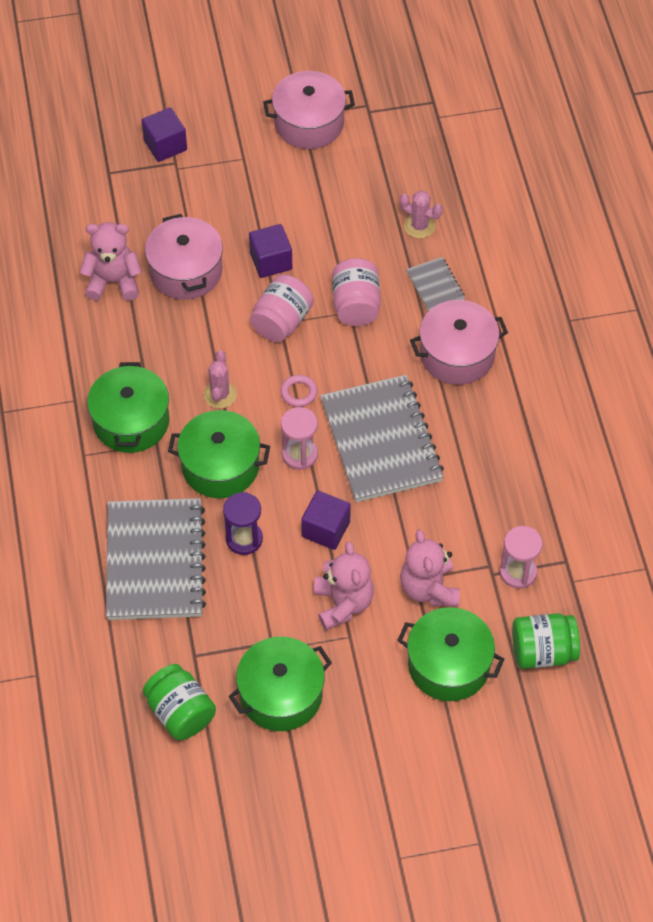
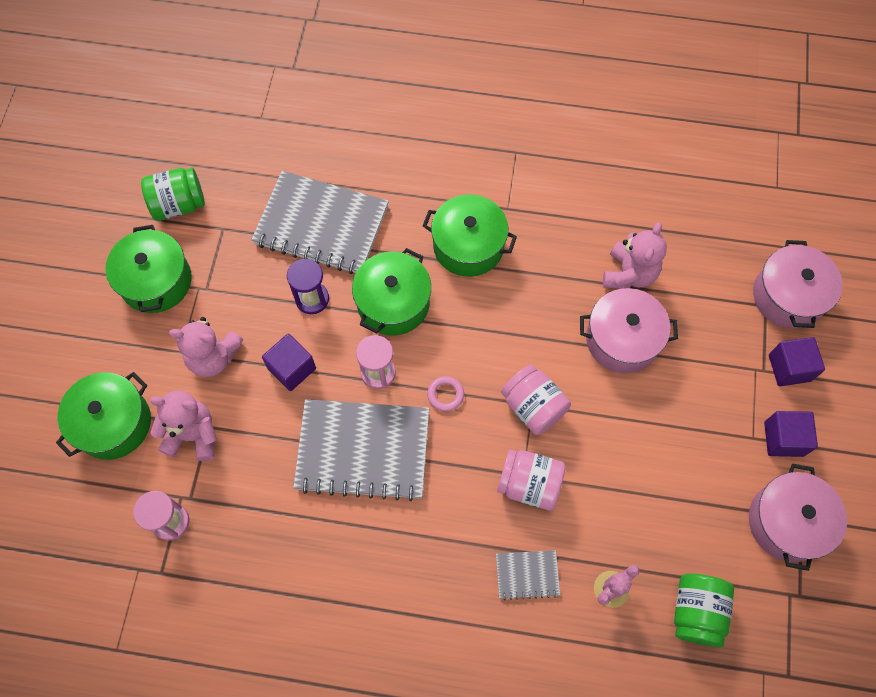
camera: 110 degrees right, 10 degrees up
pink cactus [204,350,237,408] -> none
purple cube [249,224,292,278] -> purple cube moved to [764,411,818,457]
pink pot [410,300,508,385] -> pink pot moved to [753,240,843,329]
green jar [512,613,580,669] -> green jar moved to [674,574,734,648]

